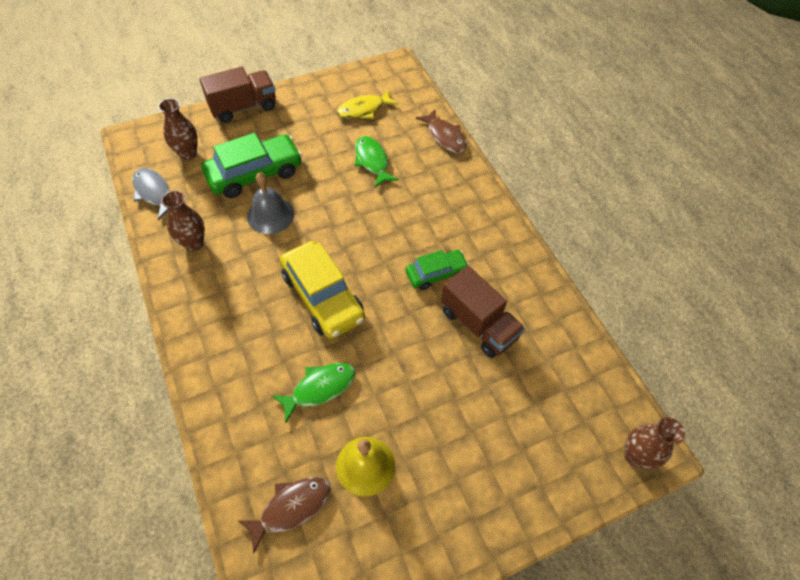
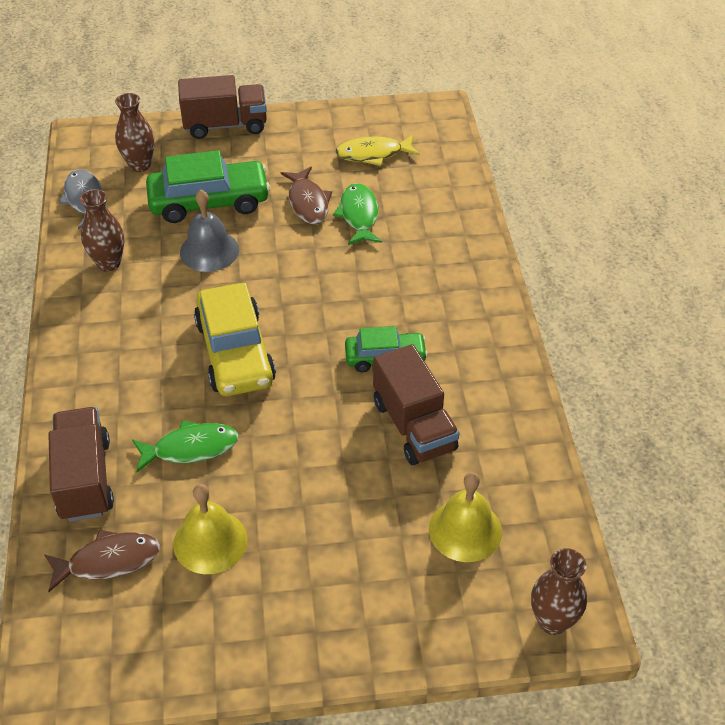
camera: 20 degrees right, 10 degrees down
brown fish [416,109,466,153] -> brown fish moved to [281,167,332,224]
none -> brown truck [48,407,114,522]
none -> yellow bell [429,472,502,562]

